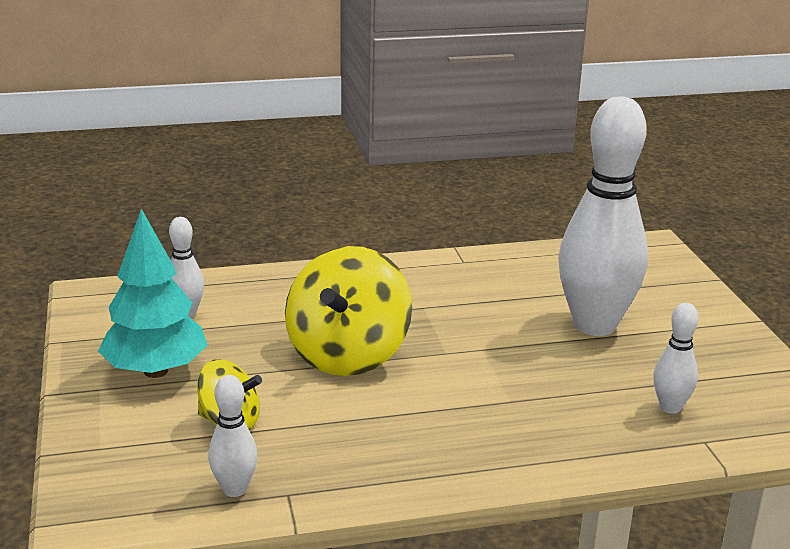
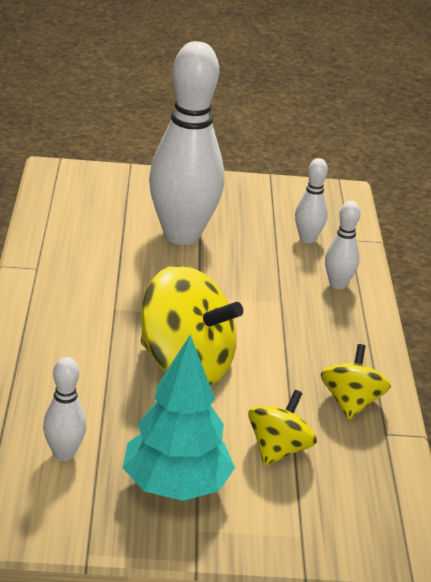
camera: 80 degrees left, 5 degrees up
white bowling pin [208,375,258,497] -> white bowling pin moved to [325,201,360,289]
none -> yellow spinning top [321,344,391,420]

